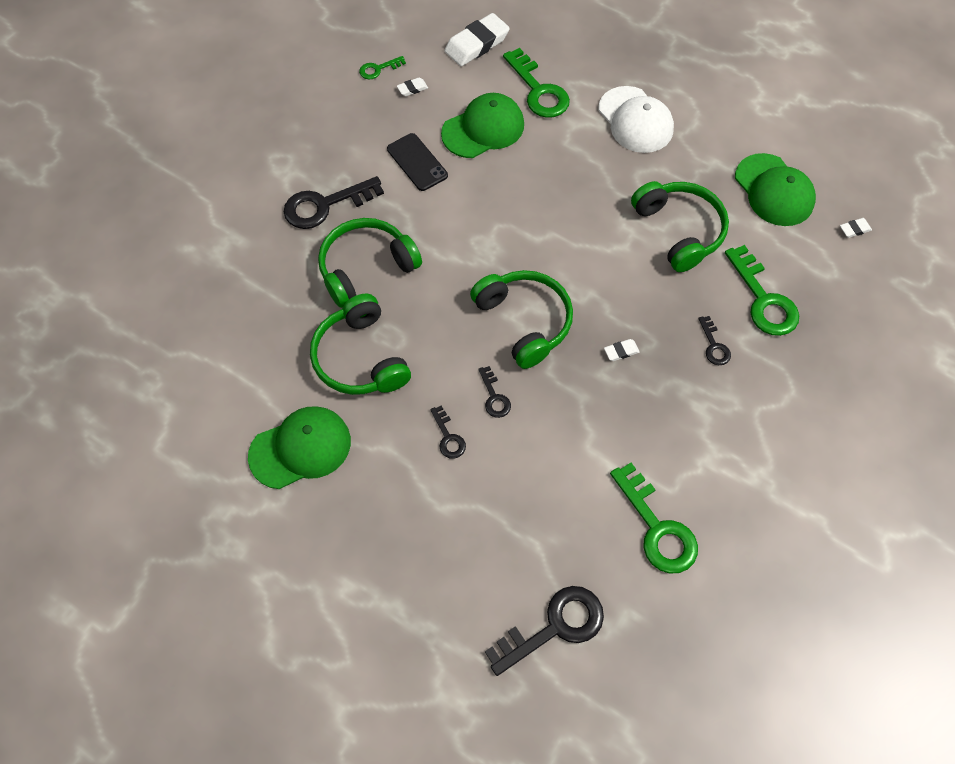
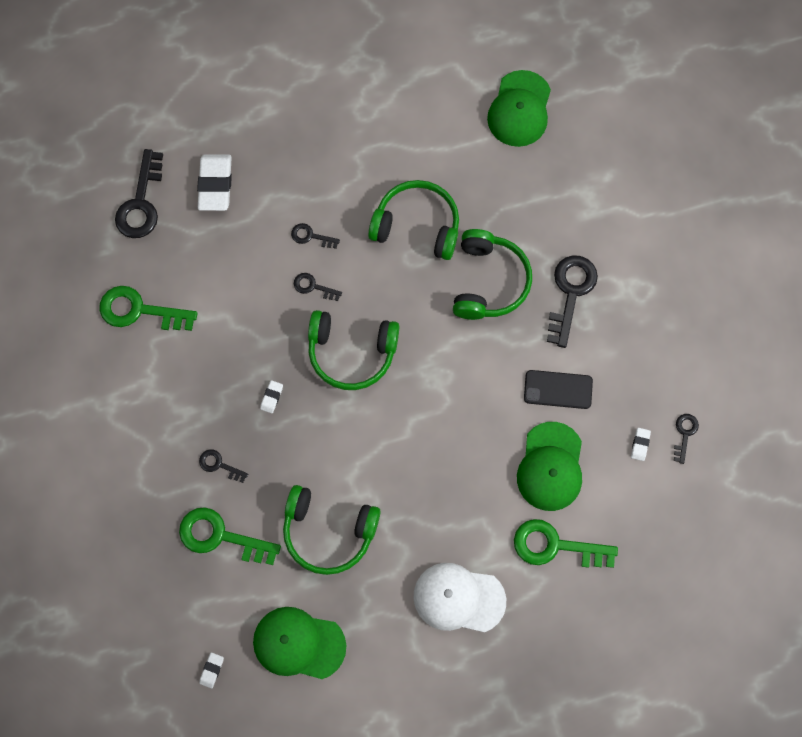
camera: 130 degrees right, 10 degrees up
green cap [248,406,351,489] -> green cap moved to [487,70,551,147]
green key [359,56,406,80] -> black key [674,414,699,464]
white eraser [444,13,510,66] -> white eraser moved to [197,154,232,211]

